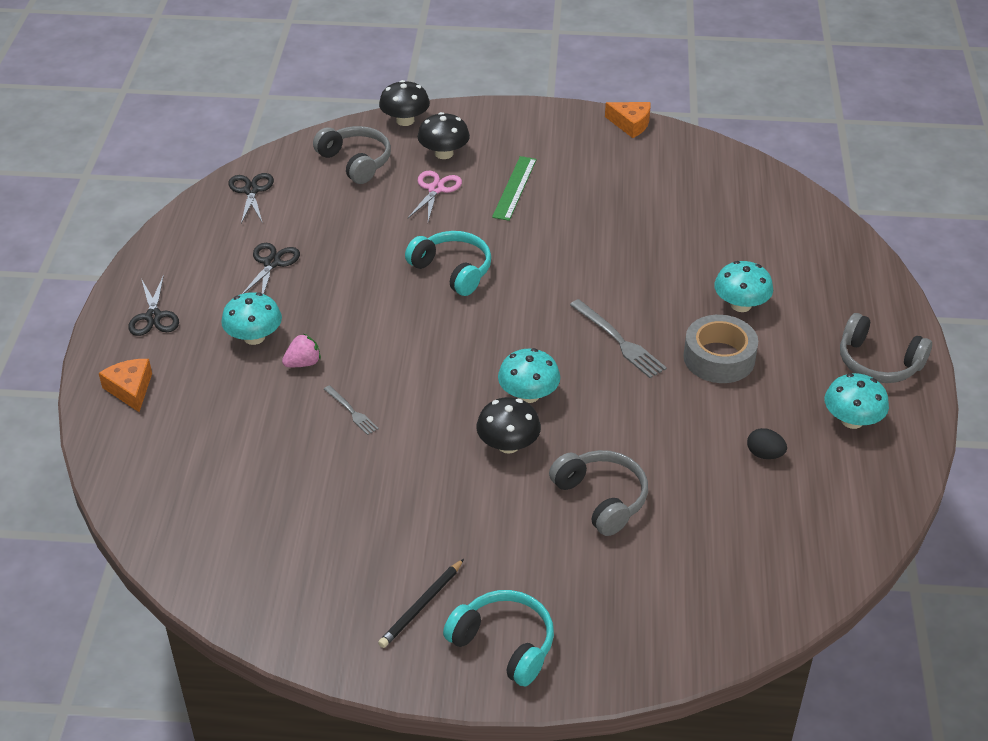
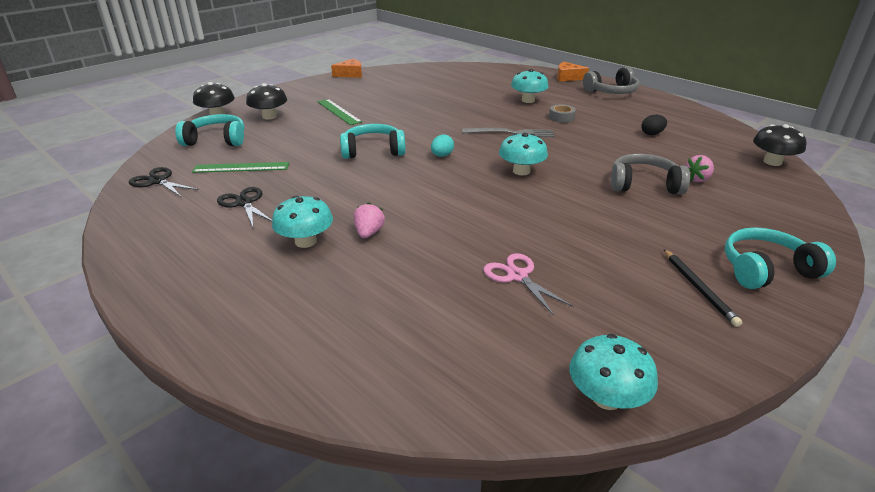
camera: 50 degrees left, 10 degrees down
orange cheese [99,359,152,412] -> orange cheese moved to [557,62,589,81]
black scissors [128,275,179,336] -> none
grey headphones [313,126,391,184] -> turquoise headphones [175,114,245,146]
grey fork [324,385,379,435] -> none
pink scissors [408,170,462,221] -> pink scissors moved to [483,253,574,316]
black mushroom [476,397,541,454] -> black mushroom moved to [753,124,806,166]
grey tape [683,315,758,383] -> grey tape [549,104,576,123], size x0.54
turquoise mushroom [825,373,889,429] -> turquoise mushroom moved to [569,334,658,410]
none -> green ruler [192,162,289,173]
none -> turquoise egg [431,135,454,157]
none -> pink strawberry [686,155,714,182]

